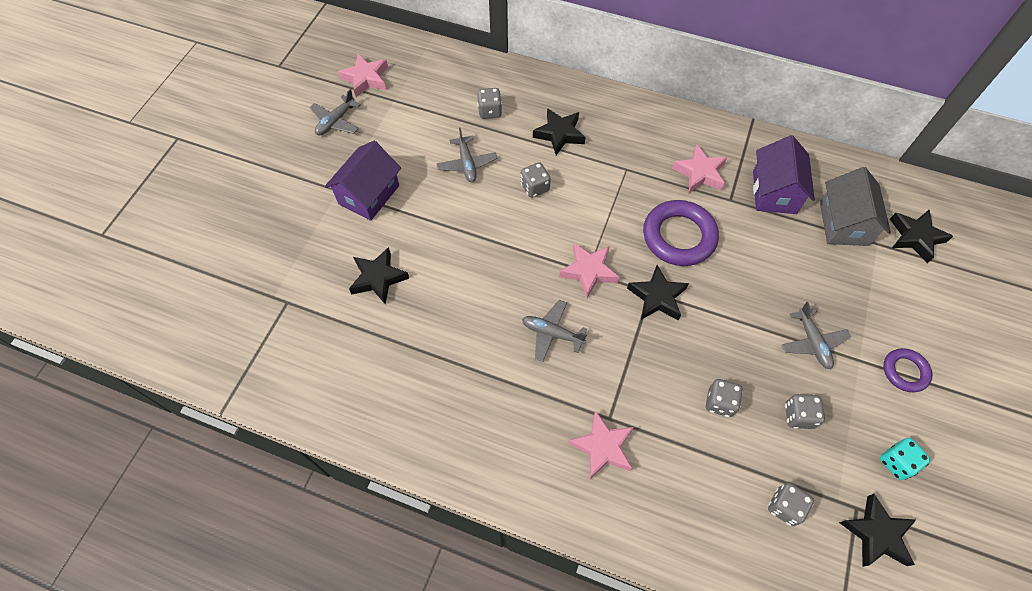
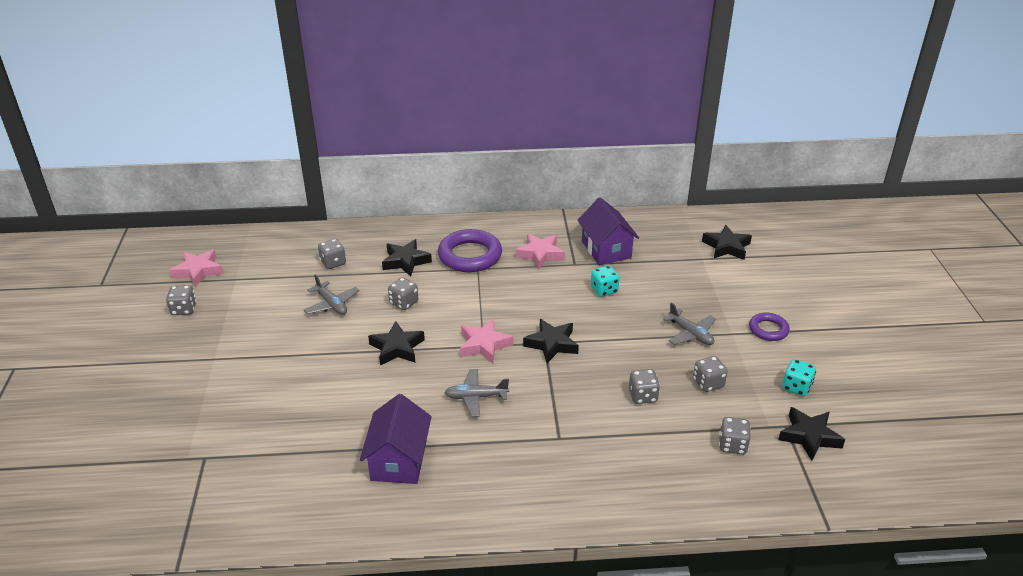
camera: 25 degrees left, 25 degrees down
grey plane [310,89,361,135] -> grey dice [166,285,197,315]
purple house [325,141,401,221] -> purple house moved to [360,394,432,484]
black star [349,247,409,305] -> black star moved to [368,321,425,366]
pink star [568,410,634,479] -> none
purple ring [643,200,719,266] -> purple ring moved to [438,229,502,272]
grey house [820,167,891,246] -> none
none -> turquoise dice [591,266,619,297]

